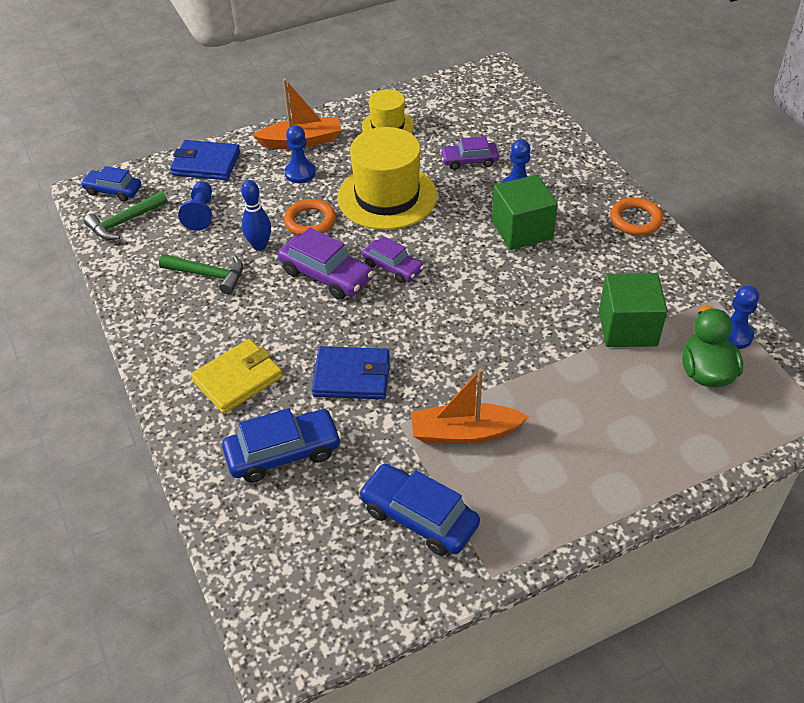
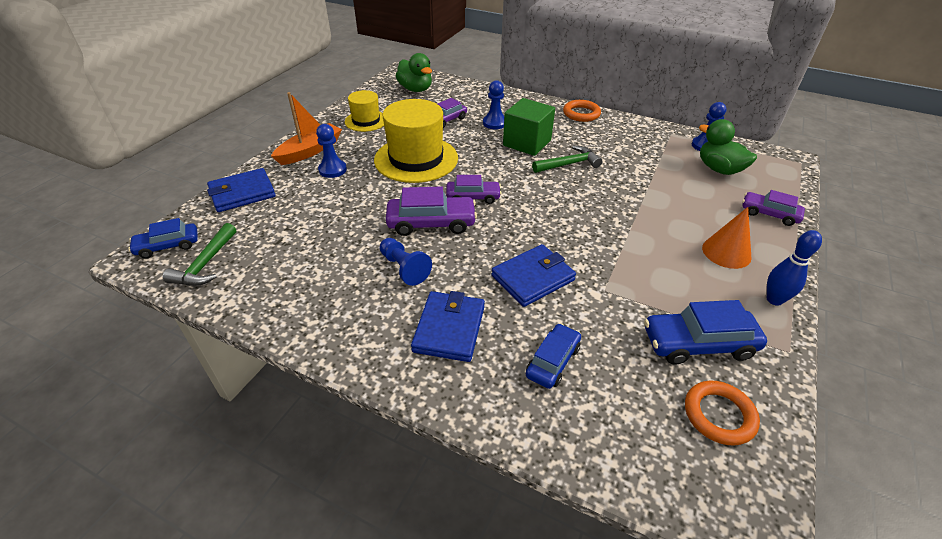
camera: 40 degrees left, 5 degrees down
green hammer [159,254,243,294] -> green hammer moved to [532,146,603,173]
blue pawn [178,181,212,231] -> blue pawn moved to [380,238,432,286]
yellow wallet [191,339,283,414] -> blue wallet [411,291,485,362]
blue car [222,408,342,483] -> blue car [526,323,581,389], size x0.65
blue bowling pin [241,180,271,251] -> blue bowling pin moved to [767,230,822,306]
orange ring [284,199,336,235] -> orange ring moved to [685,380,760,446]
orange boat [411,368,529,444] -> none
green cube [599,273,667,347] -> none
none -> green duck [396,53,432,92]
none -> orange cone [702,207,752,269]
none -> purple car [742,190,805,226]

